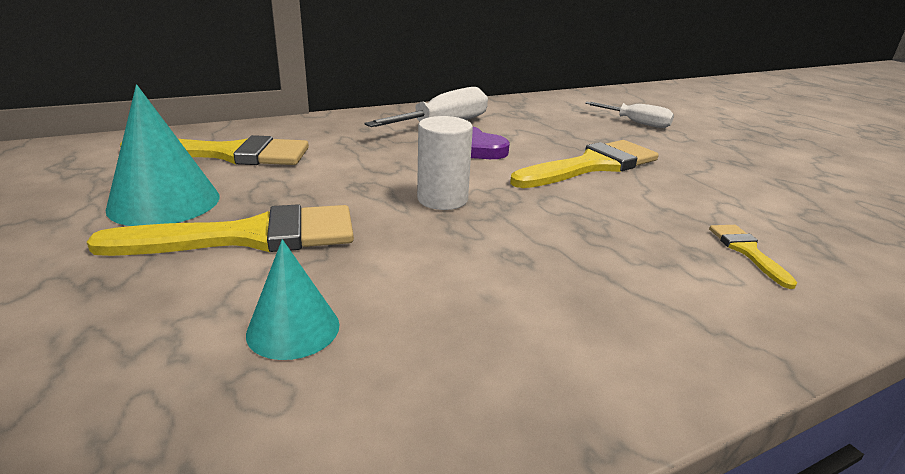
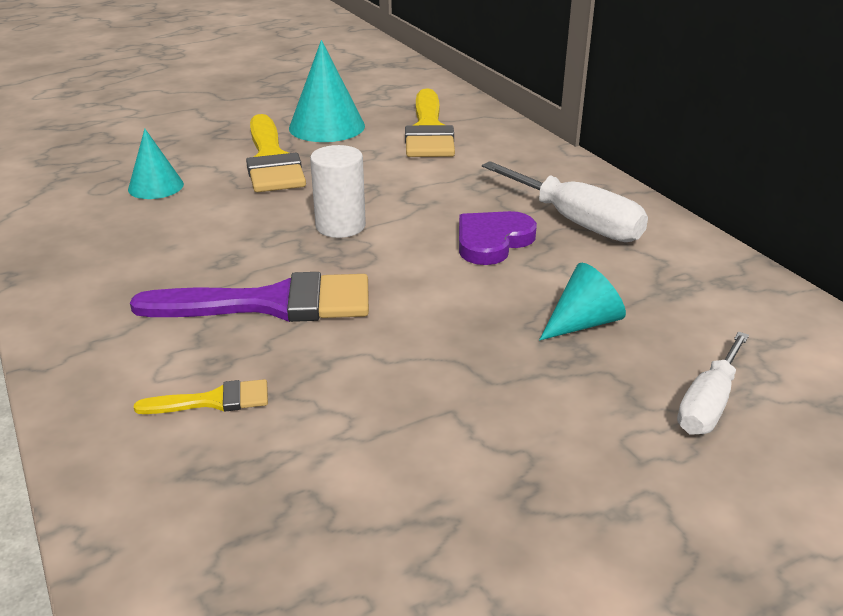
camera: 90 degrees right, 5 degrees up
yellow brush [510,140,659,188] -> none
none -> purple brush [130,272,369,322]
none -> turquoise cone [539,263,626,341]

